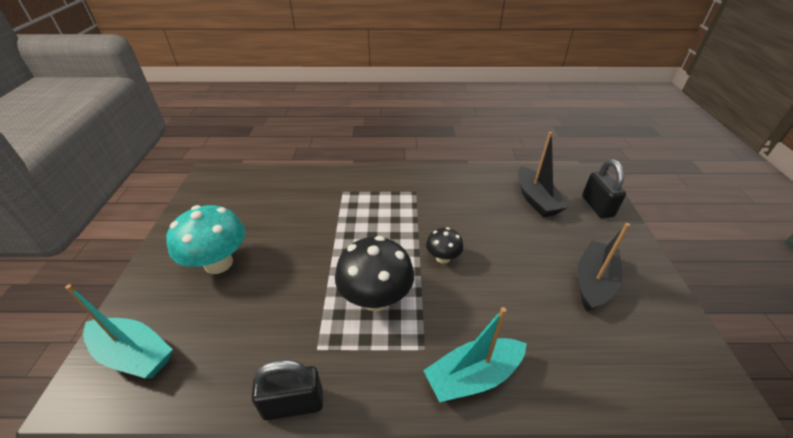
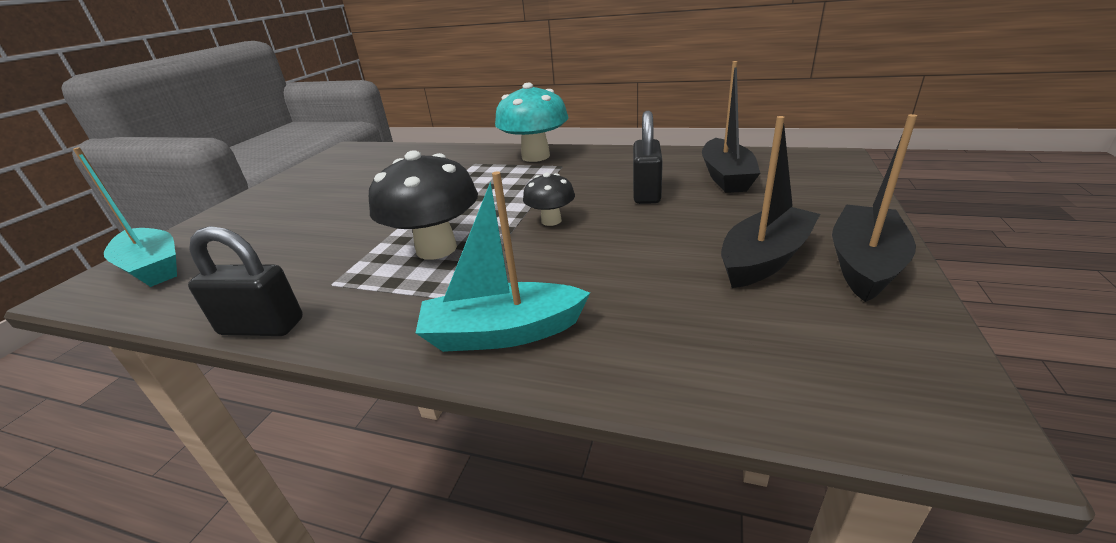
camera: 20 degrees right, 10 degrees down
turquoise mushroom [166,205,245,274] -> turquoise mushroom moved to [495,83,568,162]
black padlock [582,159,626,218] -> black padlock moved to [633,111,663,204]
none -> black boat [832,114,917,302]

